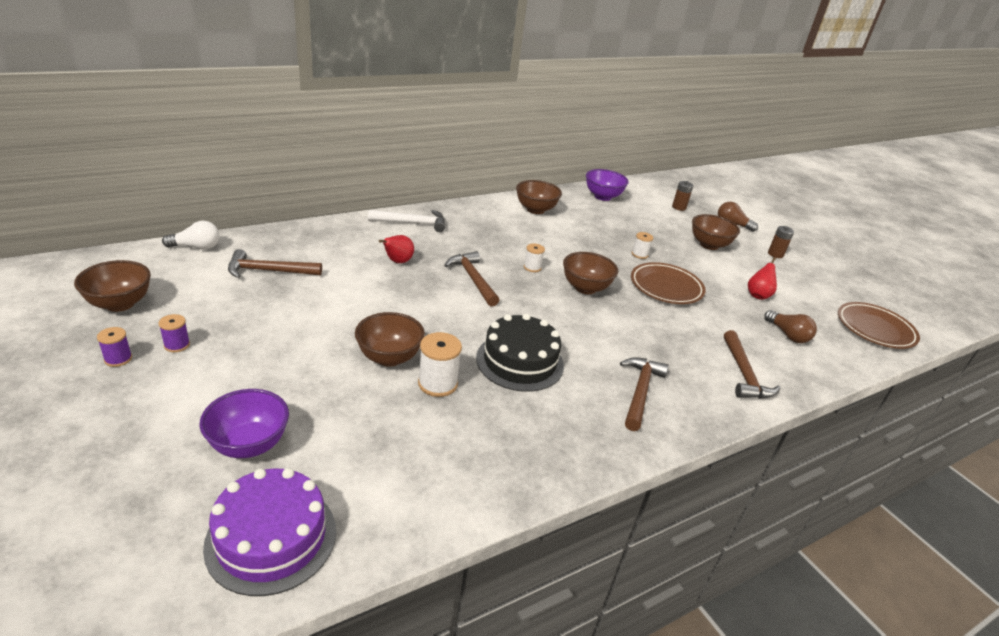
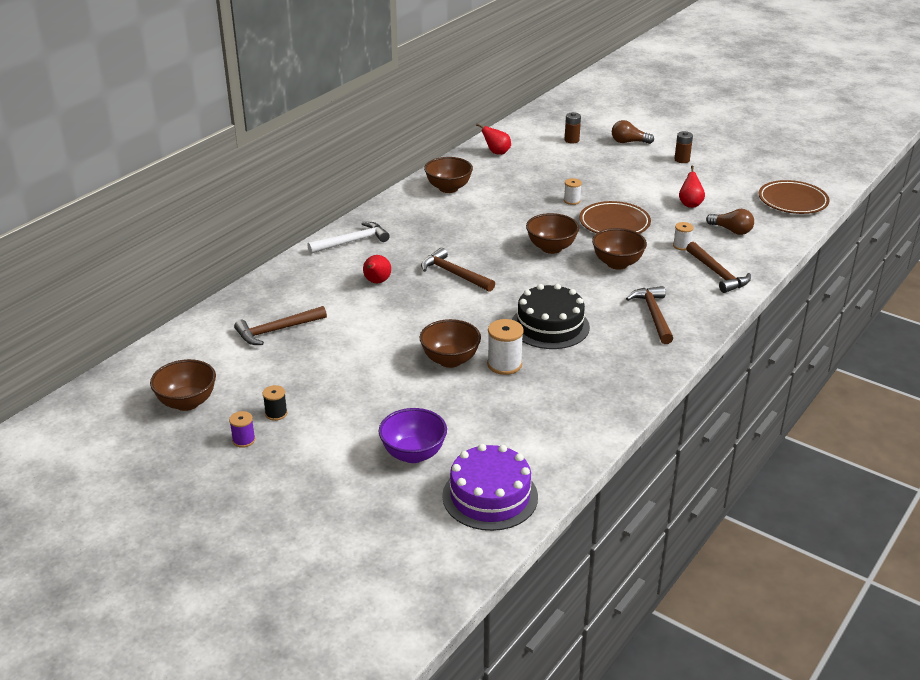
camera: 20 degrees left, 0 degrees up
purple spool [158,314,190,352] -> black spool [263,385,287,421]
white light bulb [162,221,220,249] -> none
white spool [524,243,545,272] -> white spool moved to [673,222,694,250]
purple bowl [586,169,629,201] -> red pear [476,123,511,155]
brown bowl [692,214,740,250] -> brown bowl moved to [592,228,647,270]

